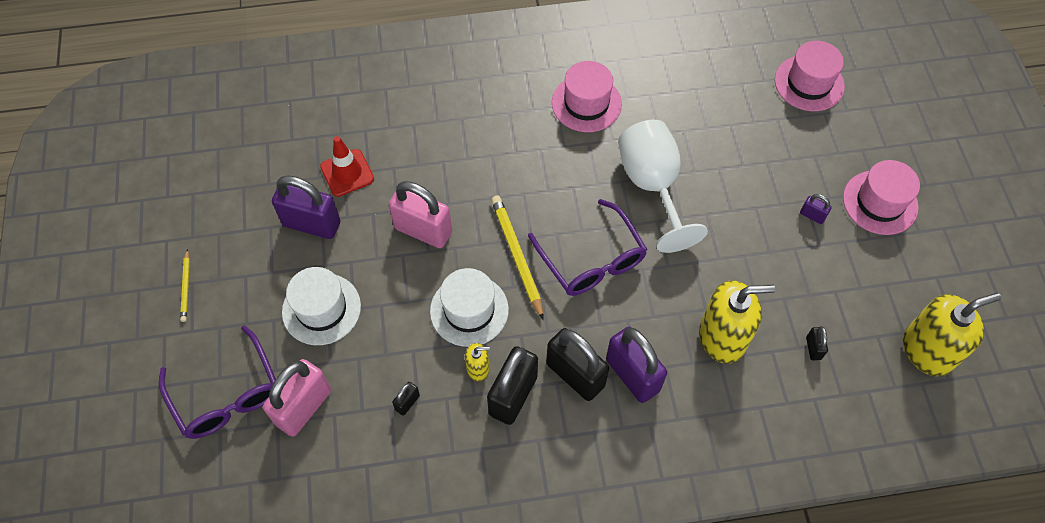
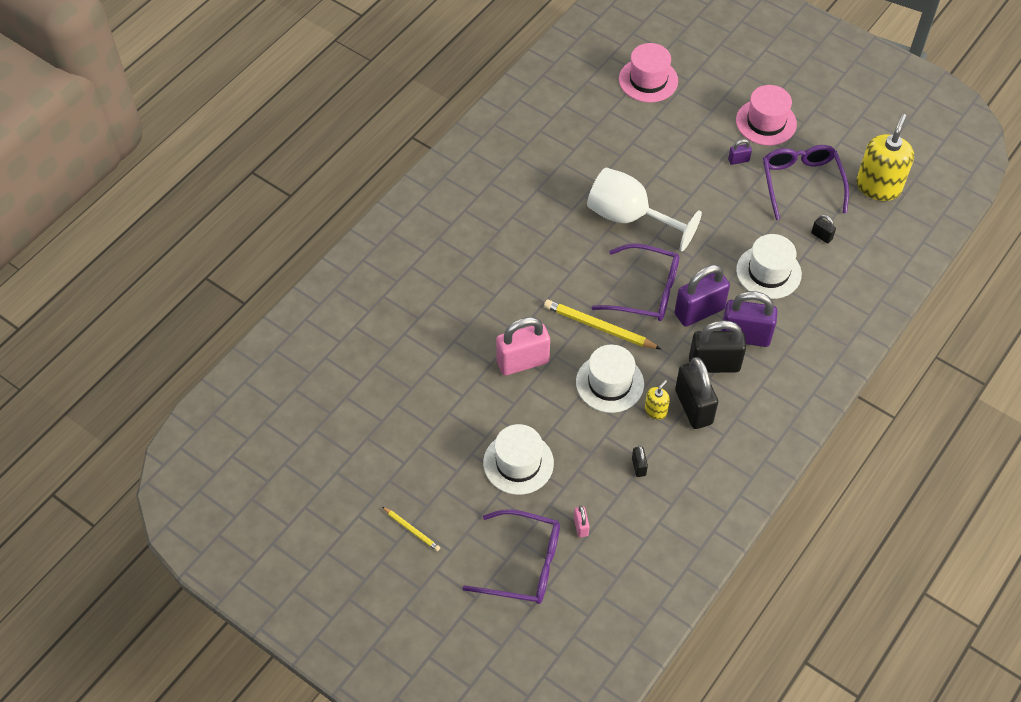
camera: 45 degrees left, 5 degrees down
pink padlock [263,359,331,436] -> pink padlock [574,505,590,538], size x0.45
purple padlock [272,175,340,239] -> purple padlock moved to [675,265,730,327]
red traffic cone [320,136,374,197] -> none
pink hat [552,61,622,132] -> none
yellow soap dispenser [699,281,775,364] -> white hat [736,234,802,299]
none -> purple glasses [763,145,849,220]

